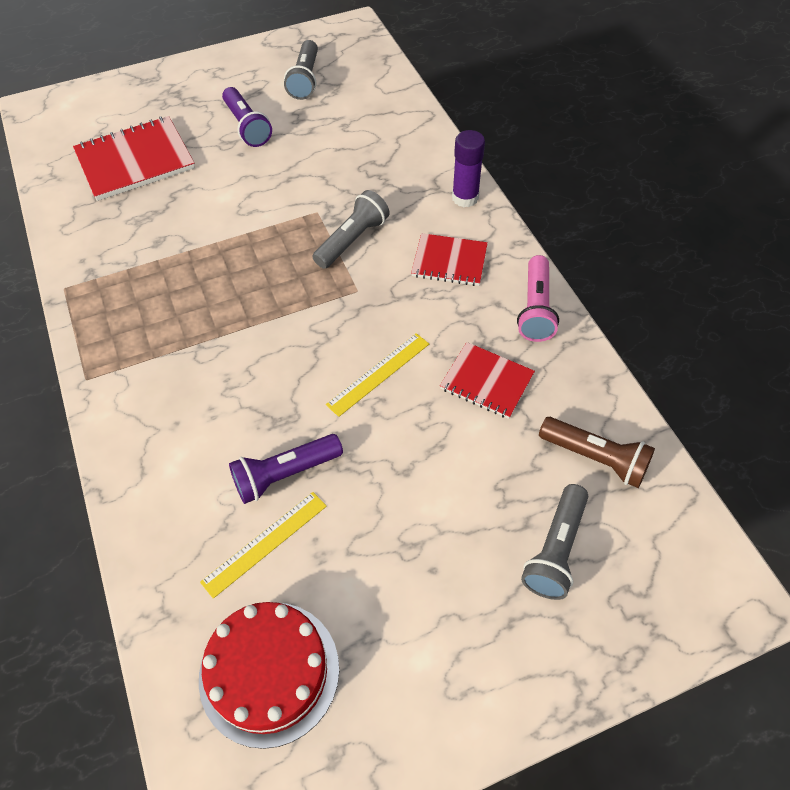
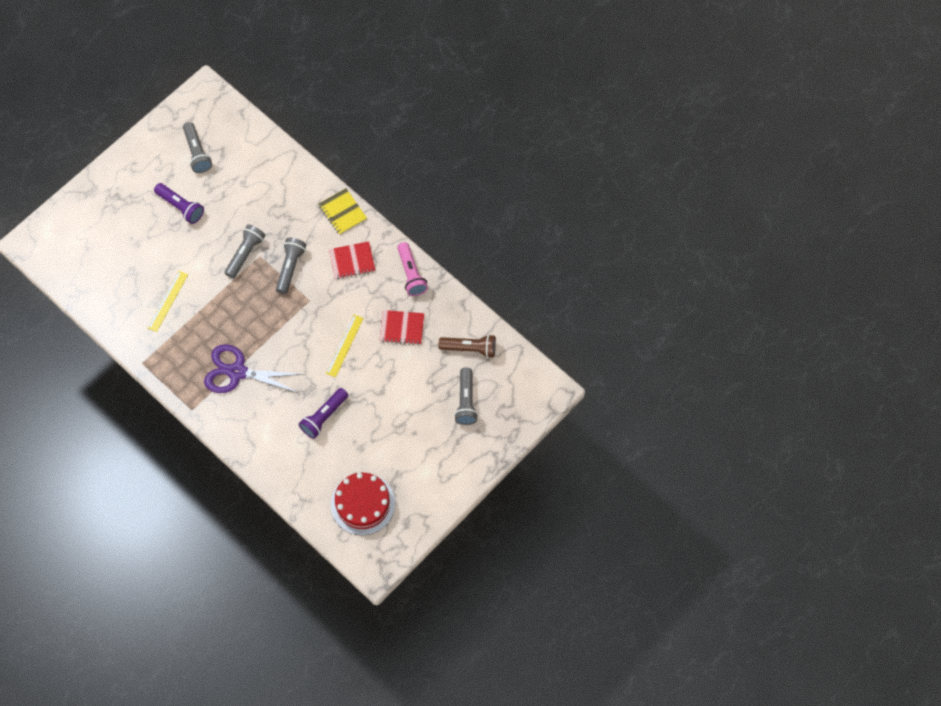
camera: 25 degrees left, 10 degrees up
red notebook [73,116,195,201] -> none
yellow ruler [200,492,327,599] -> yellow ruler moved to [147,271,188,332]
purple glue stick [452,130,485,207] -> yellow notebook [319,188,367,235]
none -> purple scissors [204,344,303,393]
none -> grey flashlight [224,224,266,279]

